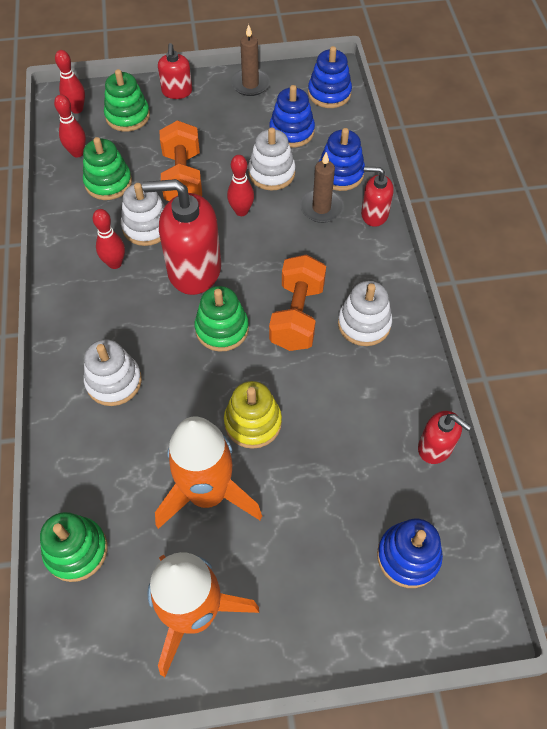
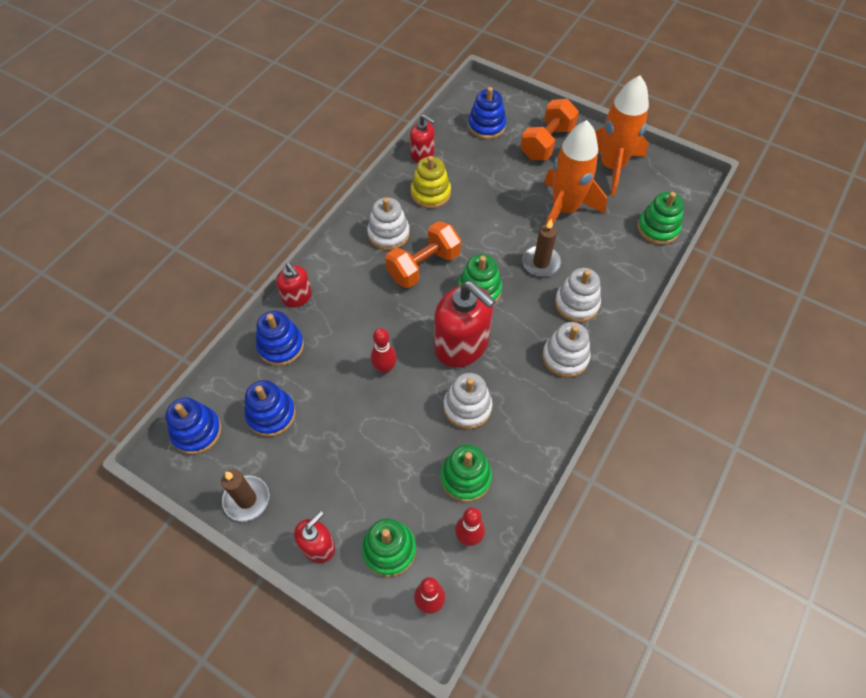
camera: 140 degrees left, 0 degrees up
red bowling pin [93,209,125,269] -> none
orange dumbbell [160,120,202,201] -> orange dumbbell moved to [520,99,579,160]
yellow stacking toy [224,381,282,449] -> yellow stacking toy moved to [410,156,451,209]
white stacking toy [248,127,296,190] -> white stacking toy moved to [542,322,591,378]
brown candle [300,152,344,223] -> brown candle moved to [522,219,561,277]
red soap dispenser [418,411,472,464] -> red soap dispenser turned 135 degrees clockwise [410,115,435,163]

